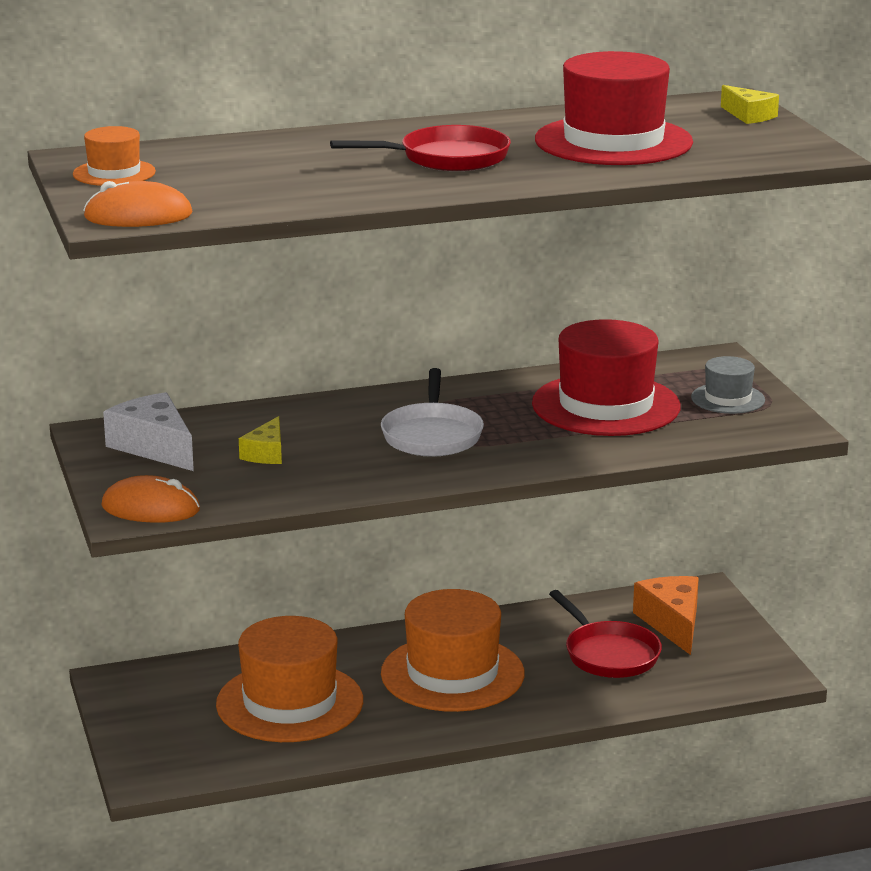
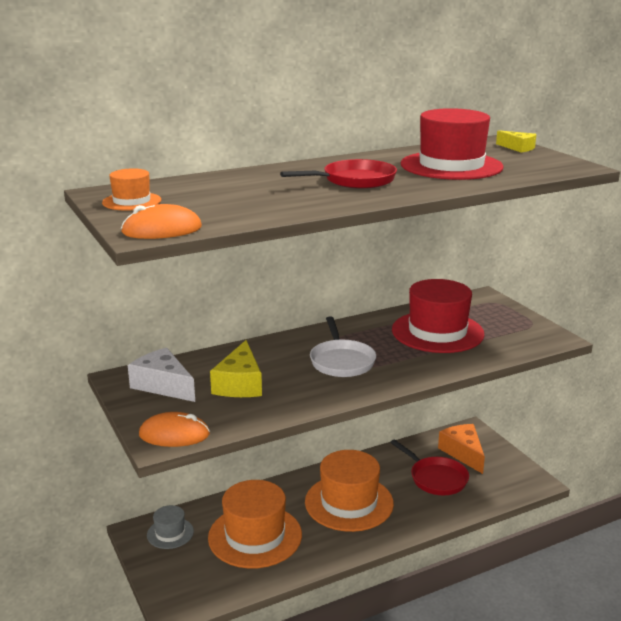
camera: 10 degrees left, 0 degrees up
yellow cheese [239,416,282,464] -> yellow cheese [210,340,262,397], size x1.71
grey hat [691,356,765,414] -> grey hat moved to [147,505,194,549]

